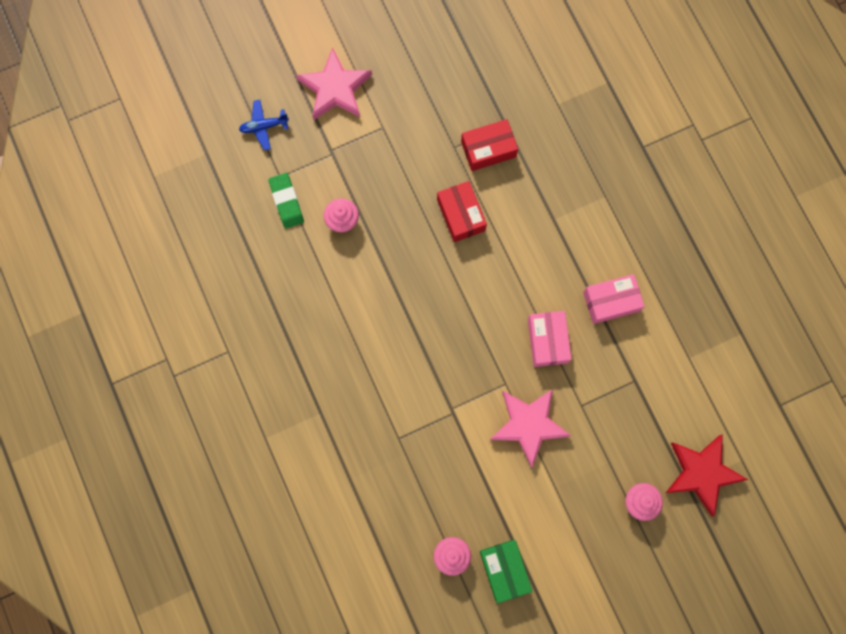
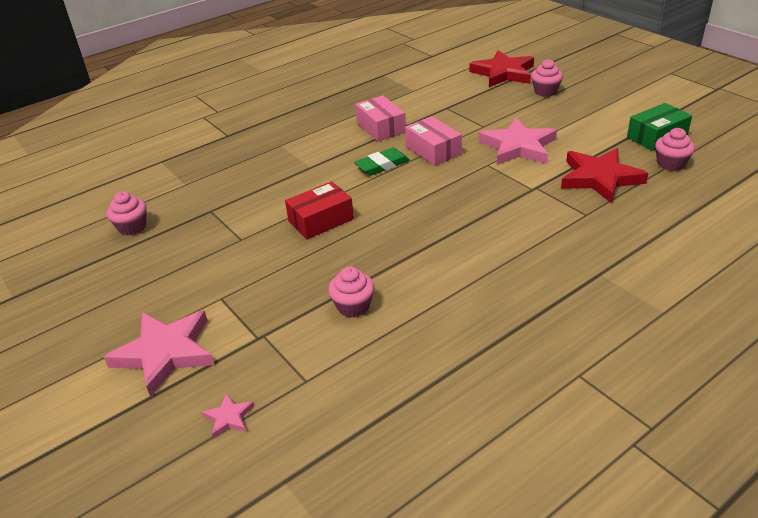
camera: 100 degrees left, 40 degrees down
blue plane [239,100,289,151] -> pink star [202,393,255,439]
green eraser [269,173,304,228] -> green eraser moved to [354,147,410,176]
red box [461,119,518,171] -> none
pink box [528,311,572,367] -> pink box turned 75 degrees clockwise [405,116,462,166]
none -> pink cupcake [107,191,147,235]
none -> red star [561,148,648,204]

